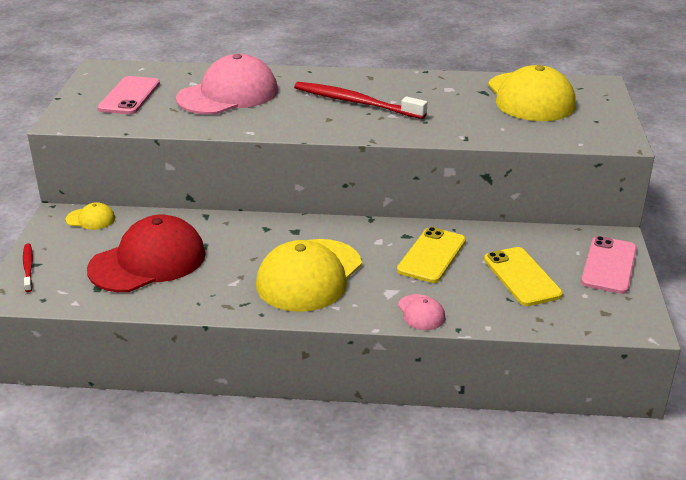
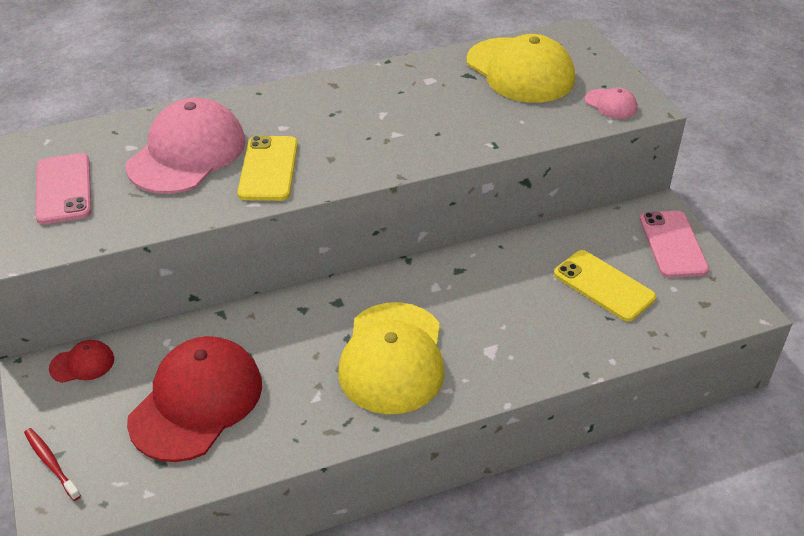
camera: 25 degrees left, 10 degrees up
yellow cap [65,202,115,230] -> red cap [49,340,114,383]
red toothbrush [294,82,427,119] -> none
yellow phone [397,227,466,283] -> yellow phone moved to [238,135,298,201]
pink cap [398,294,445,330] -> pink cap moved to [585,87,637,119]

